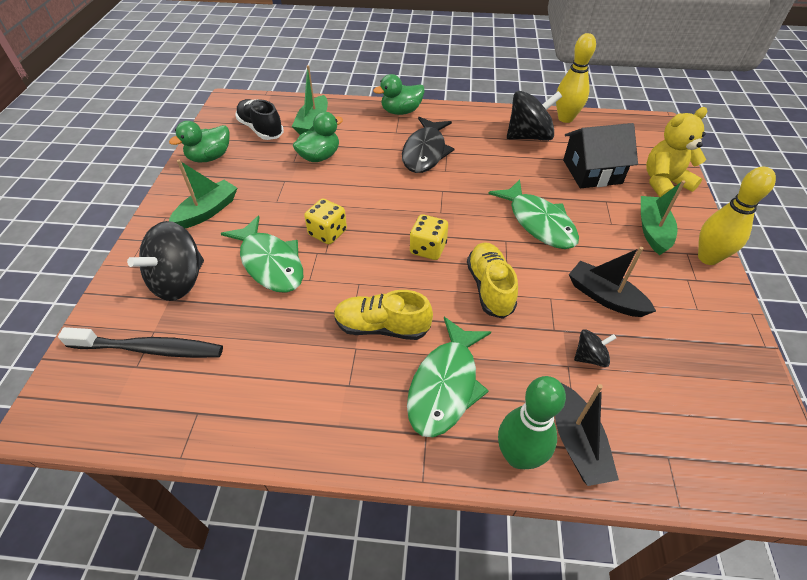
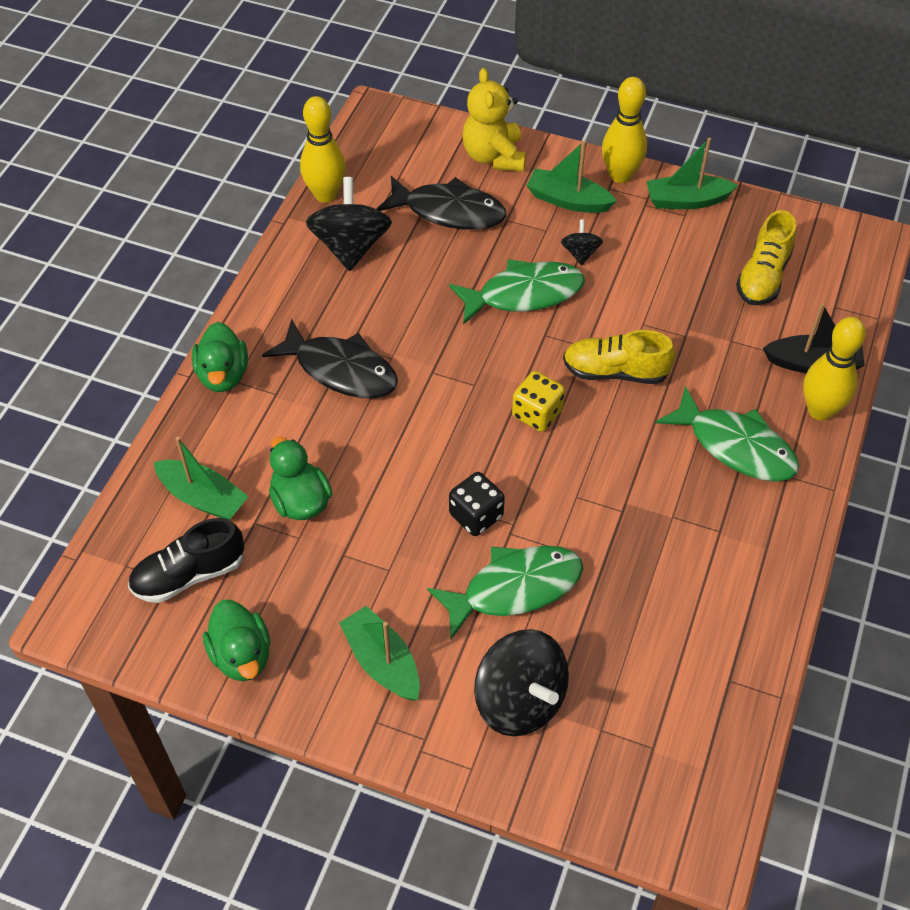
camera: 75 degrees left, 5 degrees up
black toothbrush [58,327,223,358] -> none
yellow dice [304,198,347,244] -> black dice [449,472,505,536]
yellow shoe [334,290,433,340] -> yellow shoe moved to [736,210,796,305]
green bowling pin [498,376,566,469] -> yellow bowling pin [803,317,866,421]
black house [563,123,638,188] -> black fish [377,176,506,230]
black boat [569,247,656,317] -> none
black spinning top [574,329,616,367] -> black spinning top moved to [561,219,603,265]
none -> green boat [646,138,738,209]

